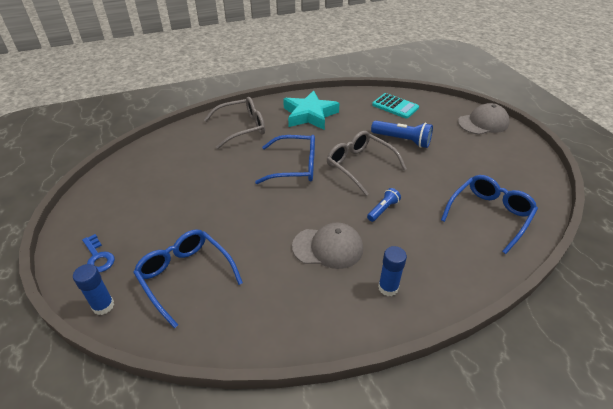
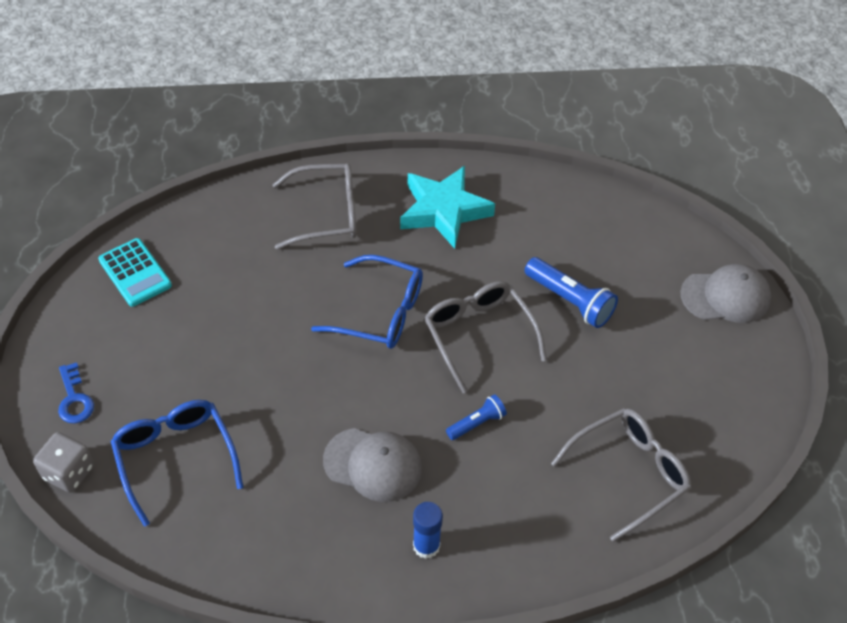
camera: 15 degrees right, 10 degrees up
blue glue stick [73,264,114,315] -> grey dice [33,432,94,493]
turquoise calculator [372,93,419,119] -> turquoise calculator moved to [98,238,172,307]
blue glasses [441,175,538,254] -> grey glasses [551,408,691,542]

